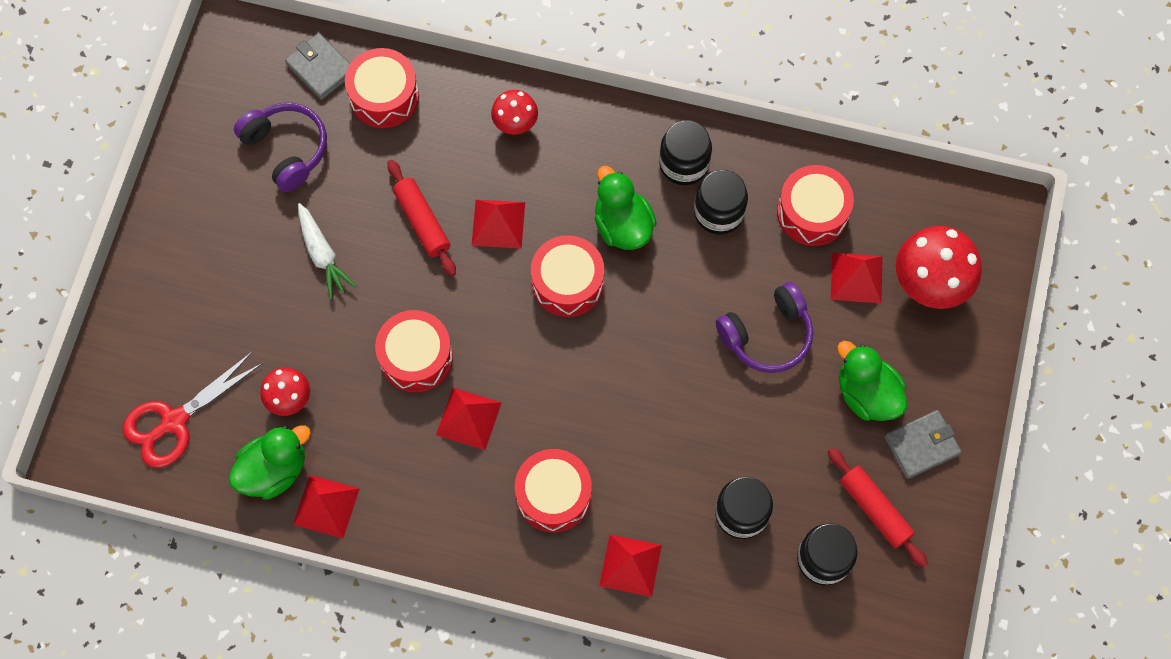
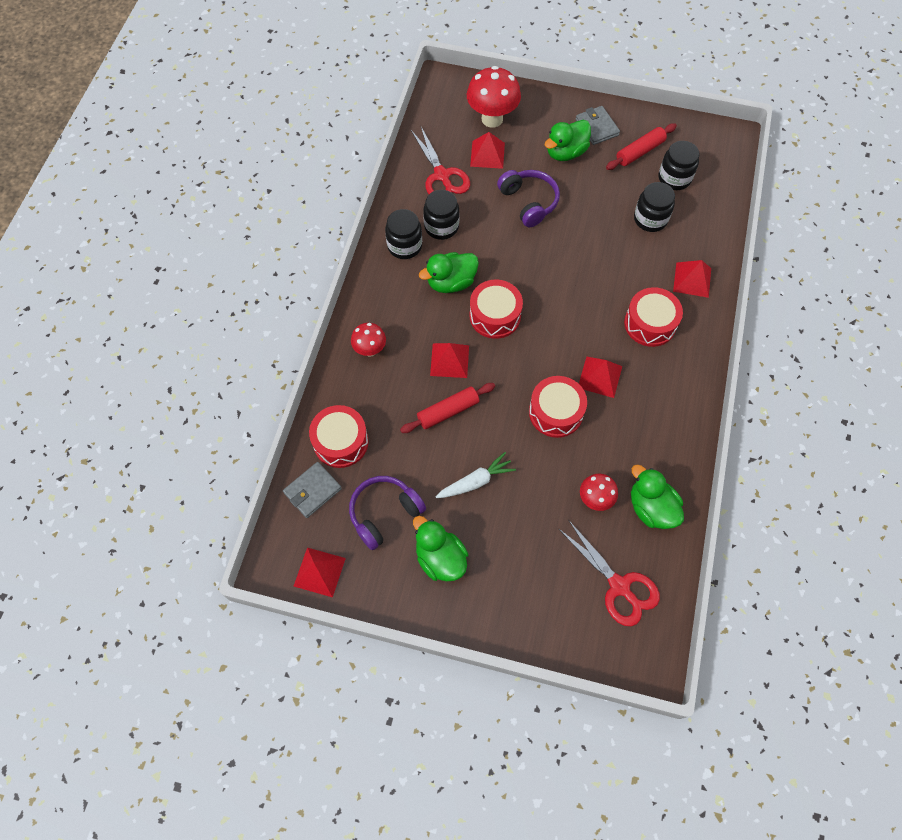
camera: 90 degrees left, 5 degrees down
red pyramid [293,475,360,538] -> red pyramid moved to [294,548,346,597]
red drum [777,165,854,246] -> red scissors [411,127,470,194]
none -> green duck [413,516,468,581]

